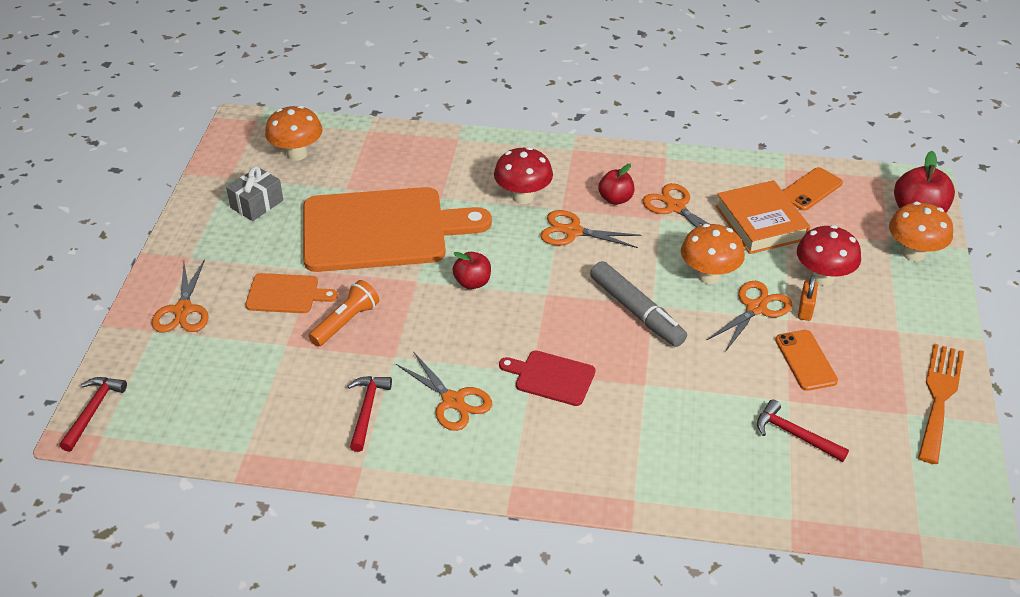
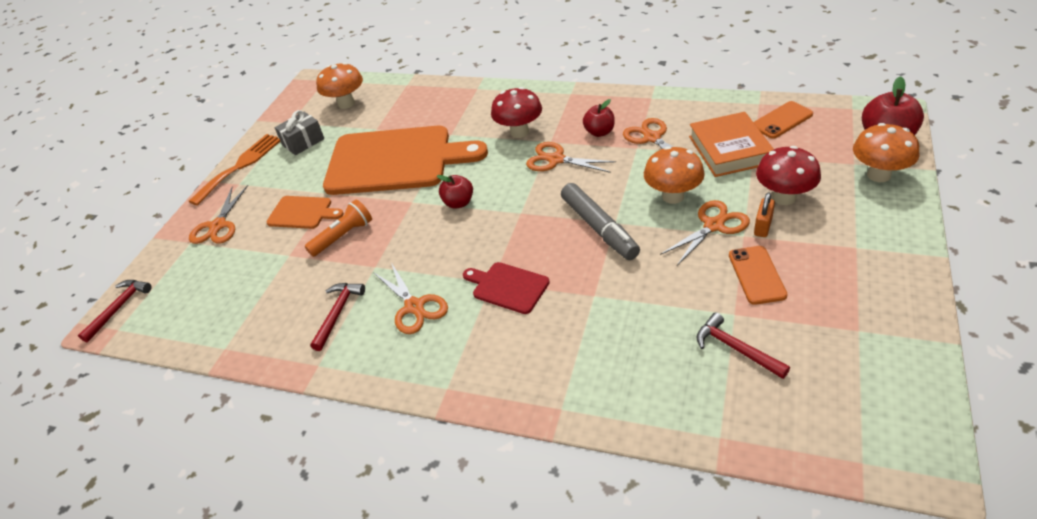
camera: 15 degrees right, 0 degrees up
orange fork [918,344,964,464] -> orange fork moved to [188,134,280,206]

